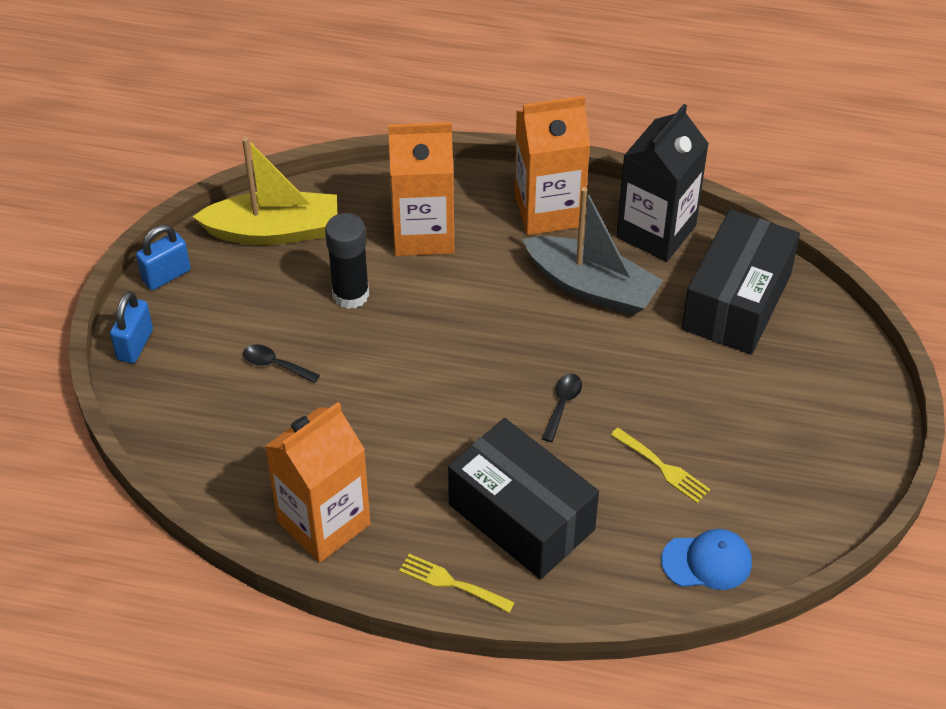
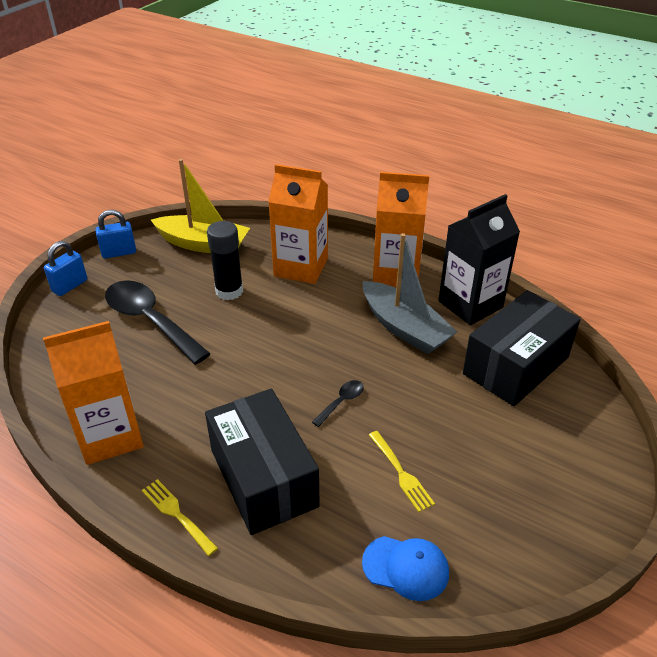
camera: 20 degrees right, 10 degrees down
black spoon [243,344,320,383] -> black spoon [105,280,211,365], size x2.35

